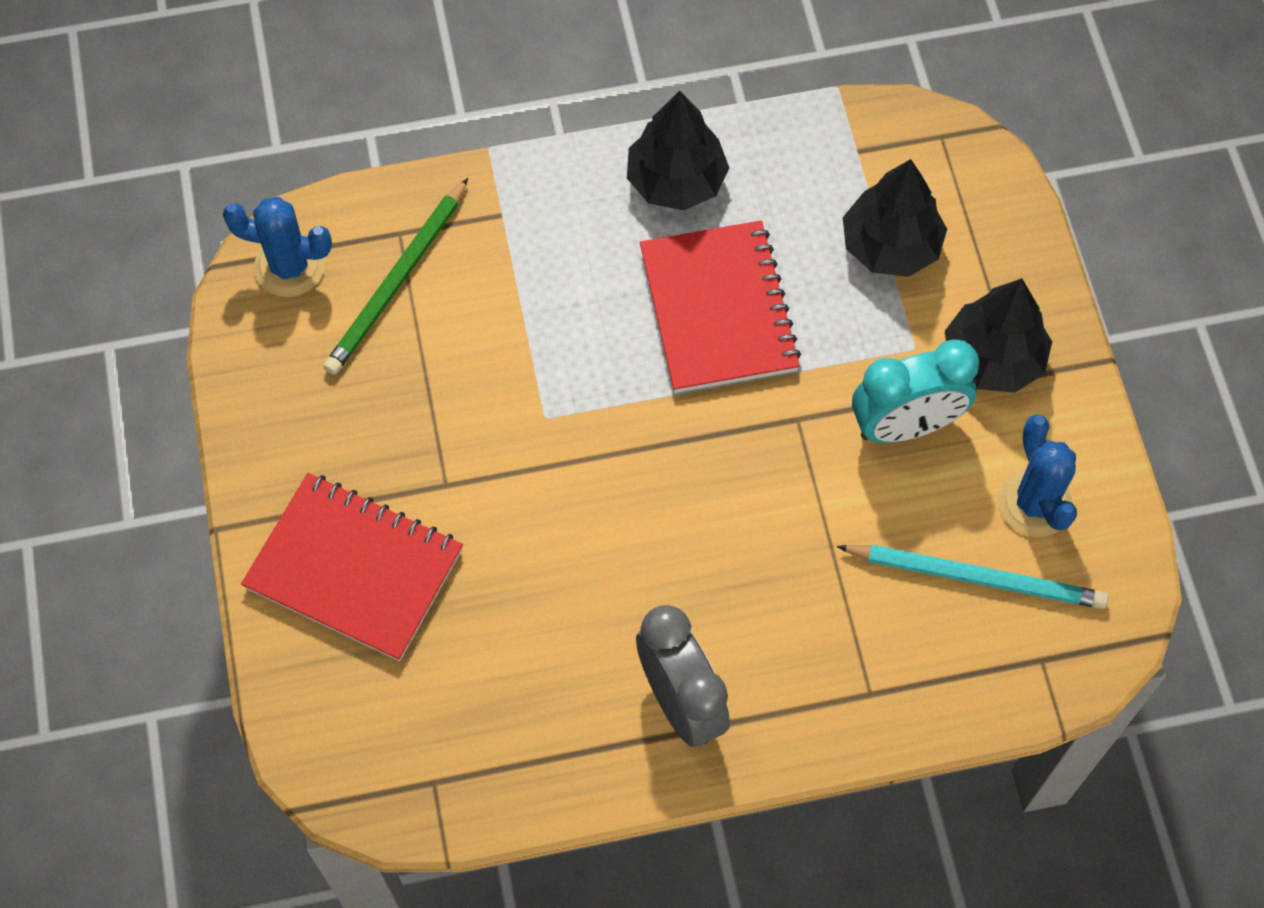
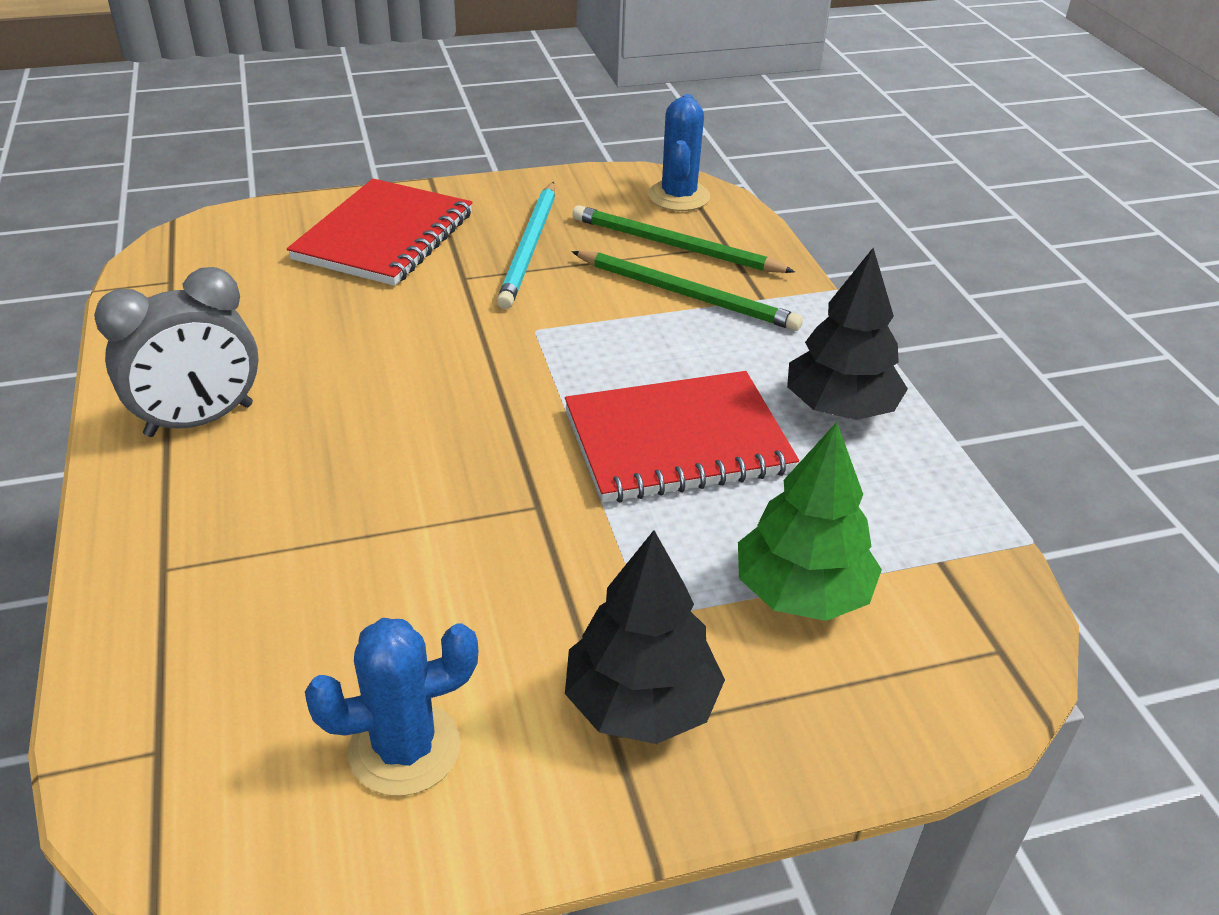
camera: 85 degrees right, 25 degrees down
turquoise pencil [837,544,1108,609] -> turquoise pencil moved to [497,182,555,309]
black tree [843,159,947,277] -> green tree [738,422,882,621]
turquoise clock [852,340,979,443] -> none
none -> green pencil [572,251,803,331]

